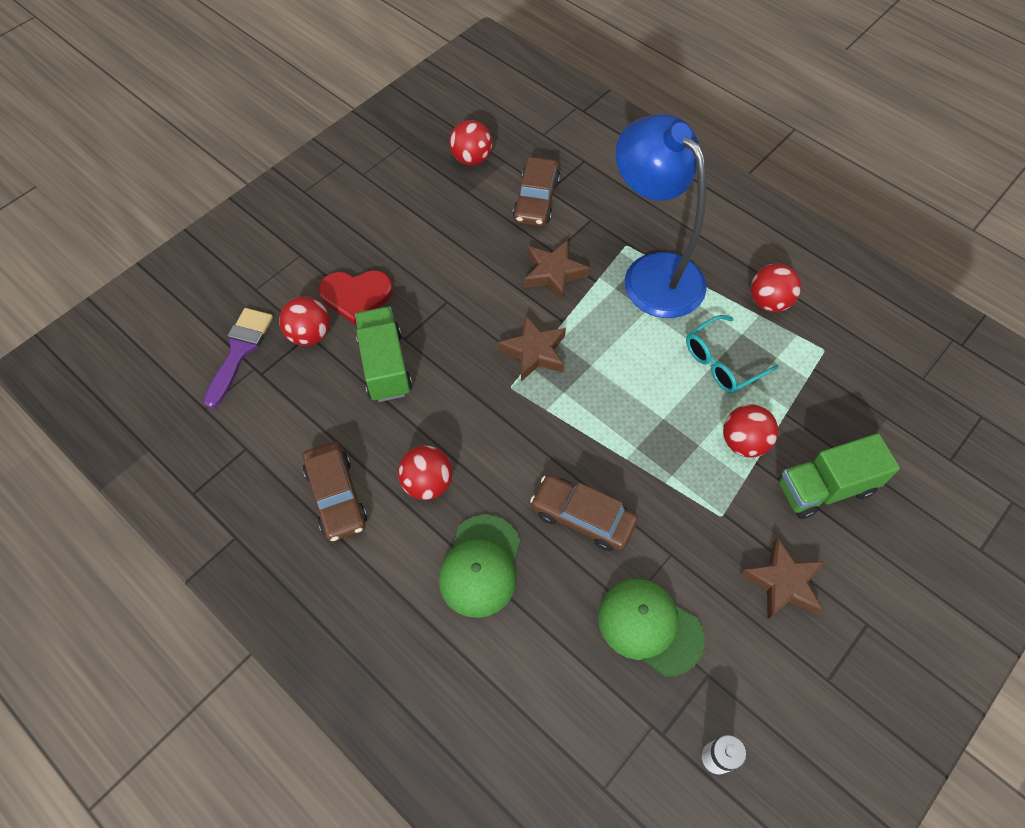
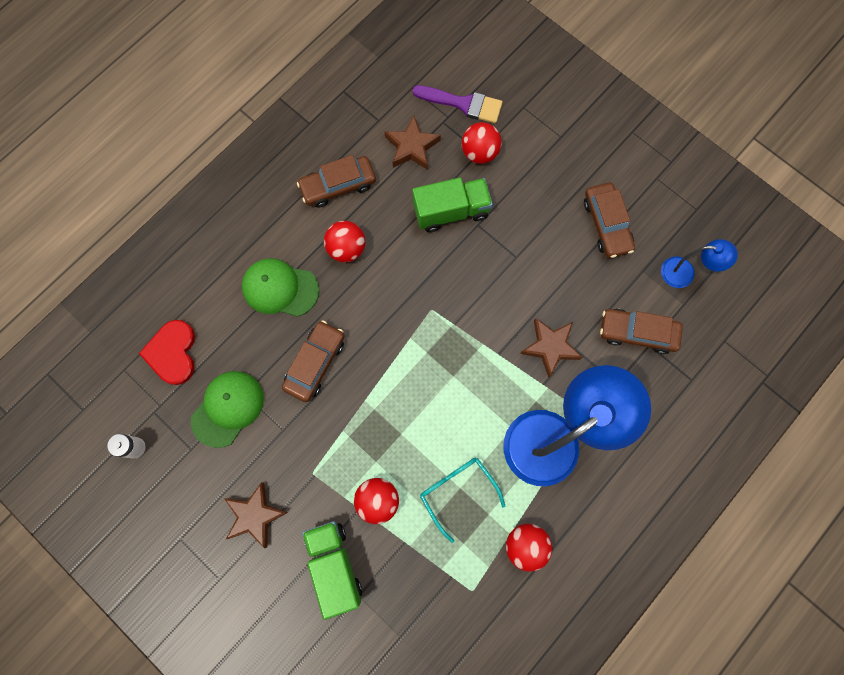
camera: 90 degrees right, 15 degrees up
red heart [318,270,393,325] -> red heart moved to [139,320,195,385]
red ball [449,120,492,165] -> blue lamp [661,239,738,288]
brown star [498,316,566,381] -> brown star moved to [384,116,441,170]
none -> brown car [584,183,635,258]

